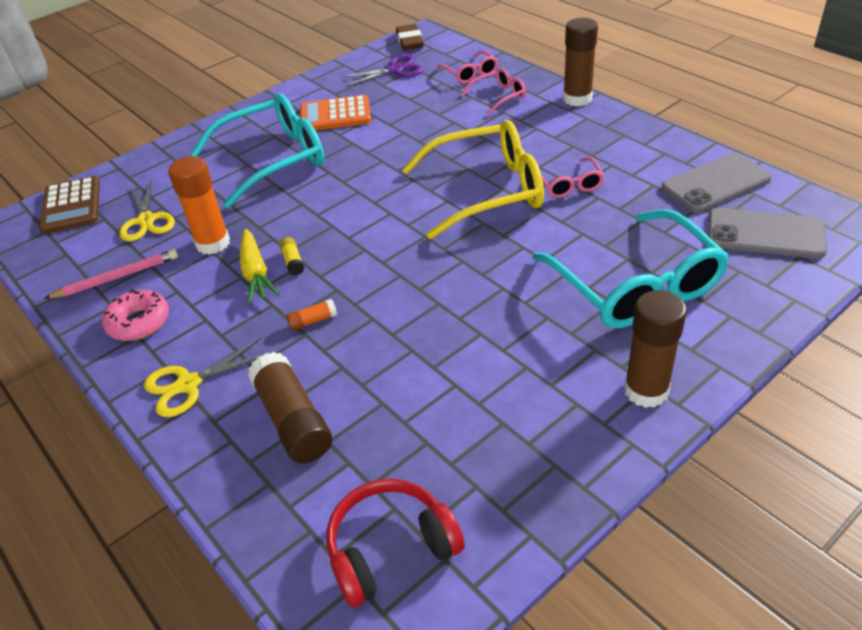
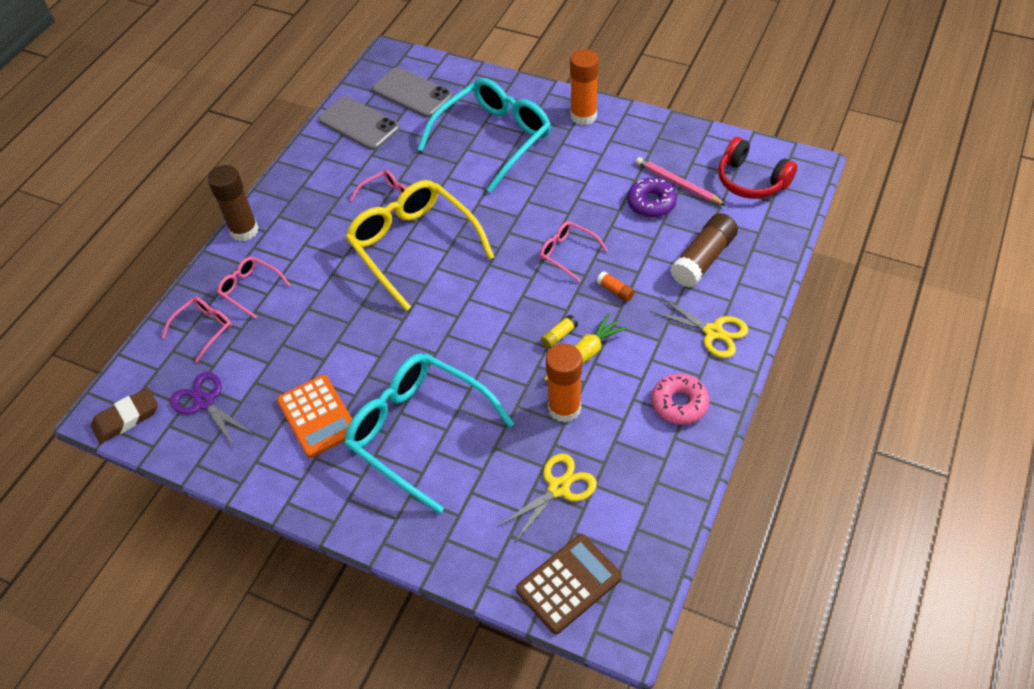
camera: 115 degrees left, 10 degrees up
pink pencil [44,249,178,299] -> pink pencil moved to [636,157,726,205]
brown glue stick [624,290,687,408] -> orange glue stick [570,49,599,125]
grey phone [708,208,827,259] -> grey phone turned 45 degrees counterclockwise [372,67,453,118]
none -> pink glasses [540,221,608,282]
none -> purple donut [627,178,677,217]

